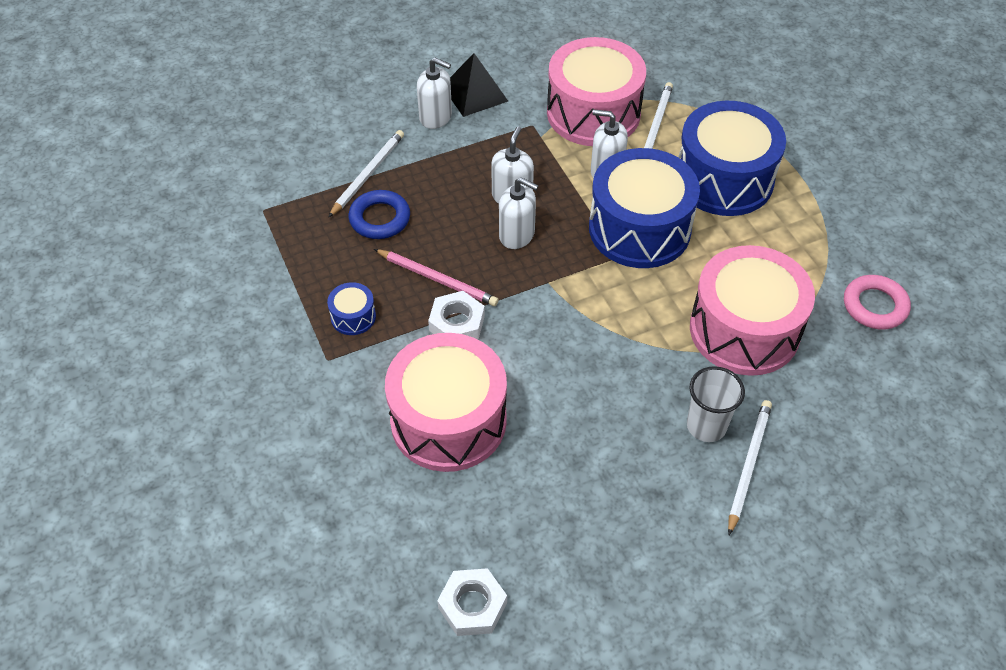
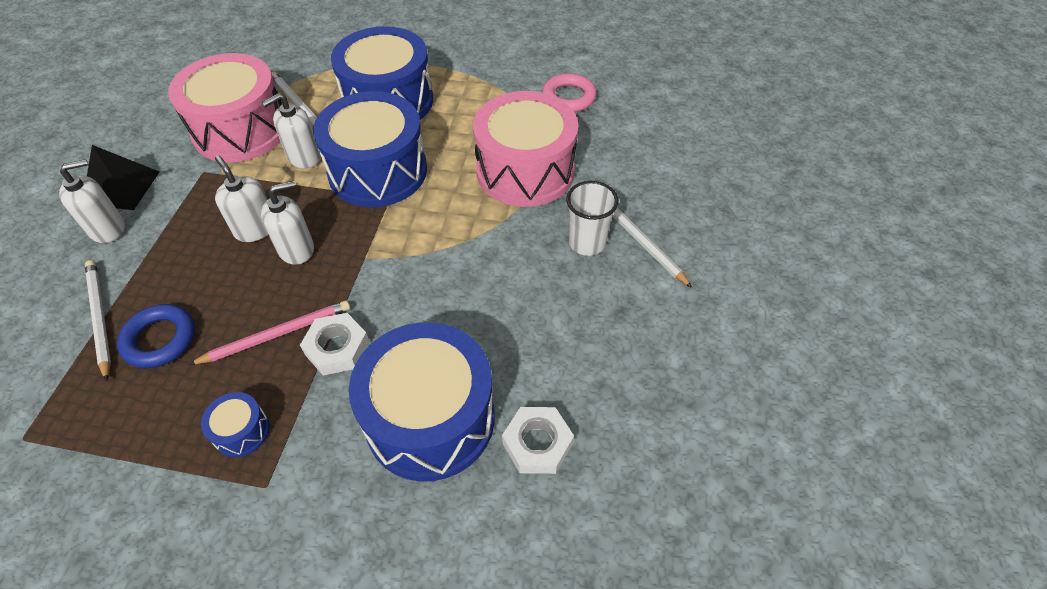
camera: 55 degrees left, 0 degrees up
pink drum [385,333,507,472] -> blue drum [349,322,495,481]
white nut [437,568,507,636] -> white nut moved to [502,407,574,474]

